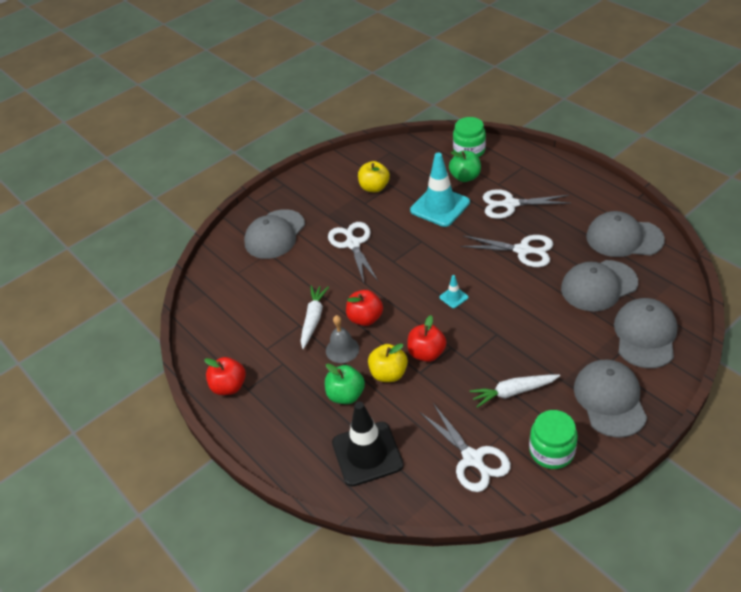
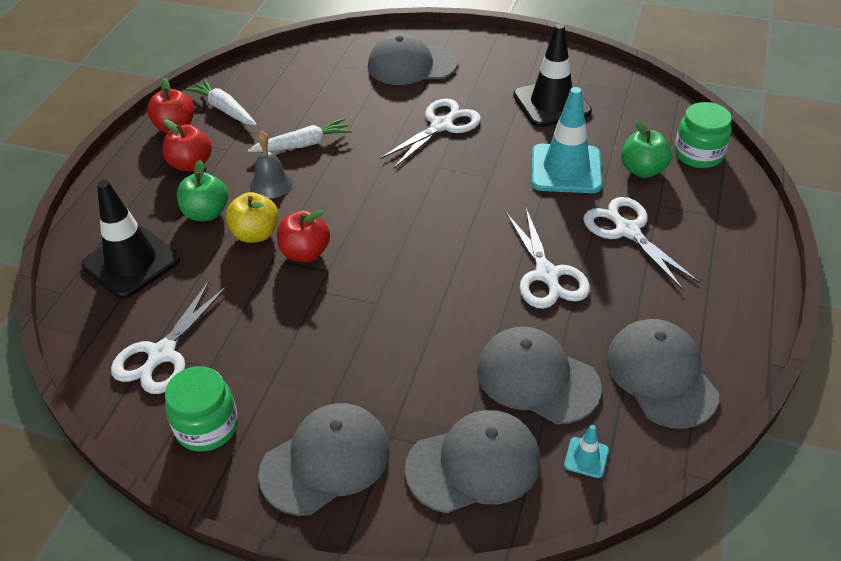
camera: 55 degrees right, 0 degrees up
red apple [346,290,383,326] -> red apple moved to [163,120,212,171]
yellow apple [358,161,390,192] -> black traffic cone [513,23,592,127]
turquoise traffic cone [439,275,469,308] -> turquoise traffic cone moved to [564,425,609,478]
white carrot [470,374,560,408] -> white carrot moved to [186,79,257,126]

